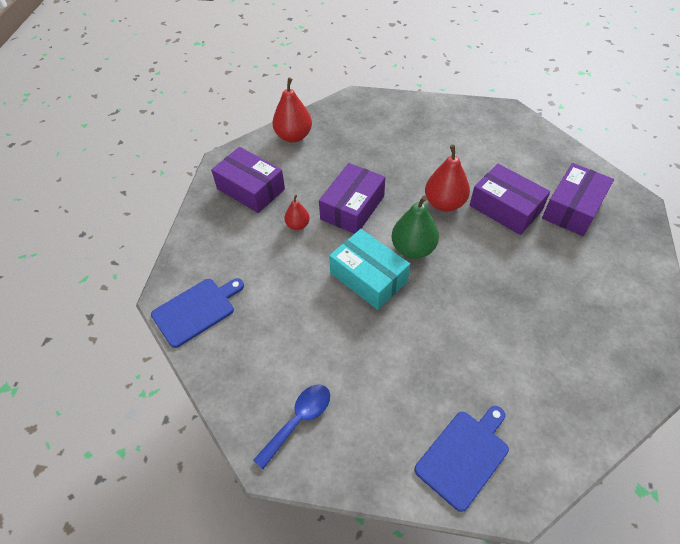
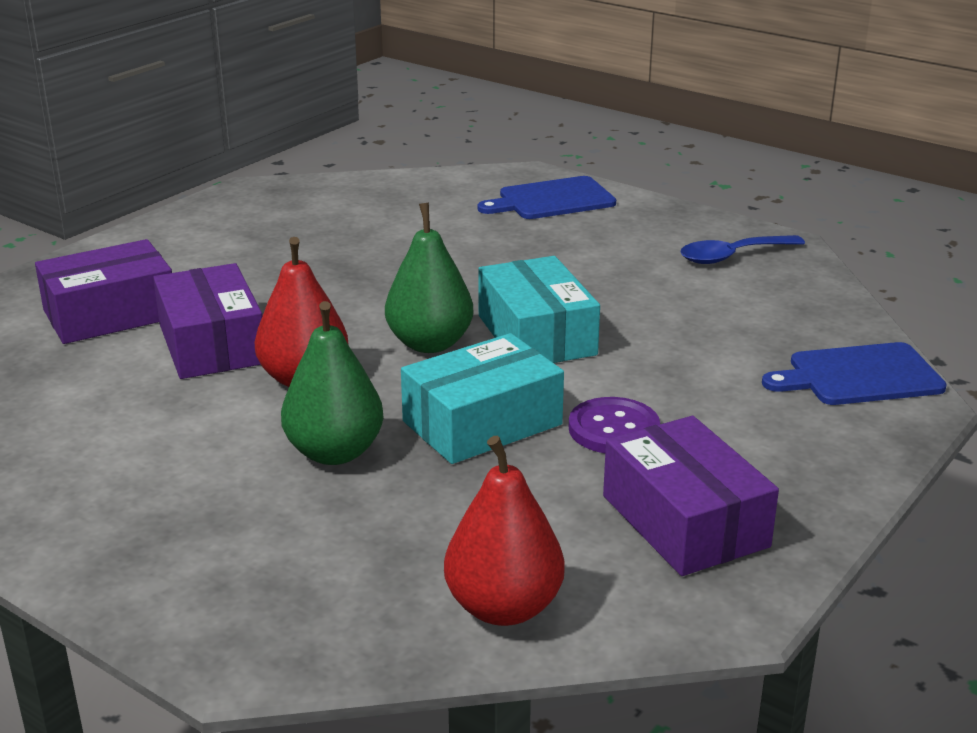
camera: 155 degrees left, 25 degrees down
red pear [284,194,310,230] -> purple button [569,397,660,453]
purple box [319,163,385,234] -> turquoise box [401,333,564,464]
none -> green pear [281,301,384,465]

